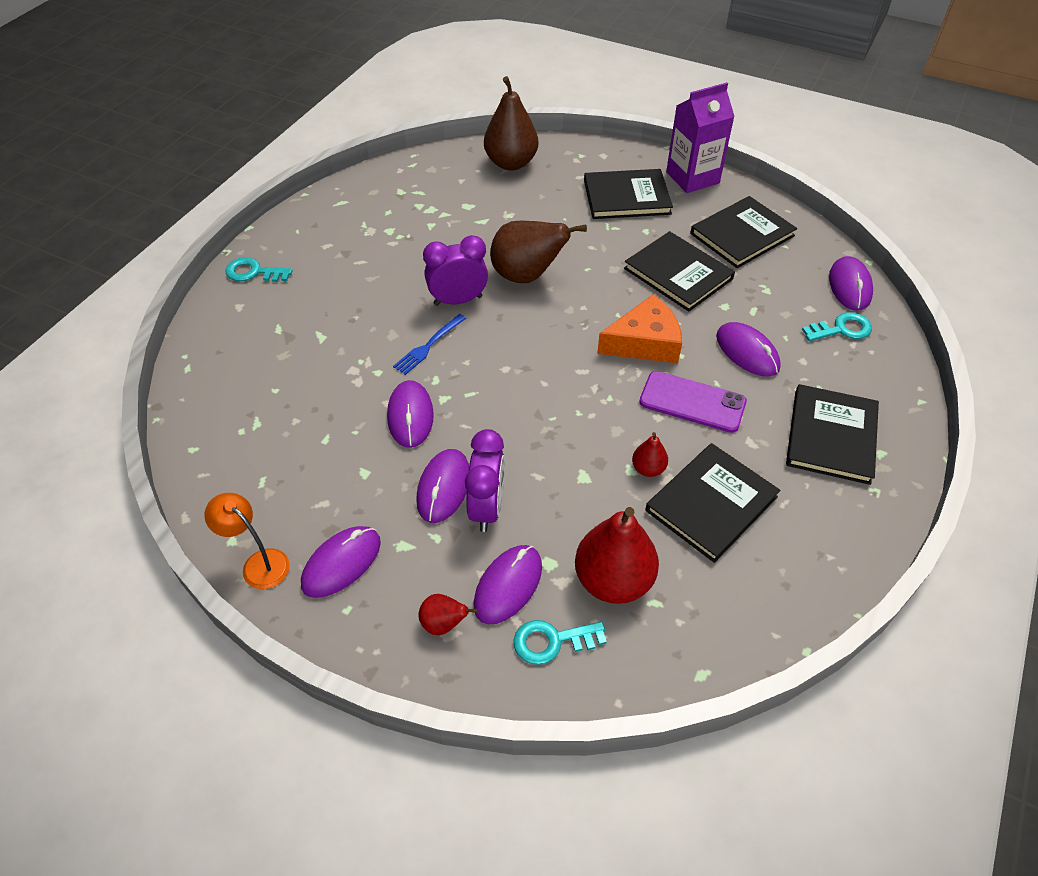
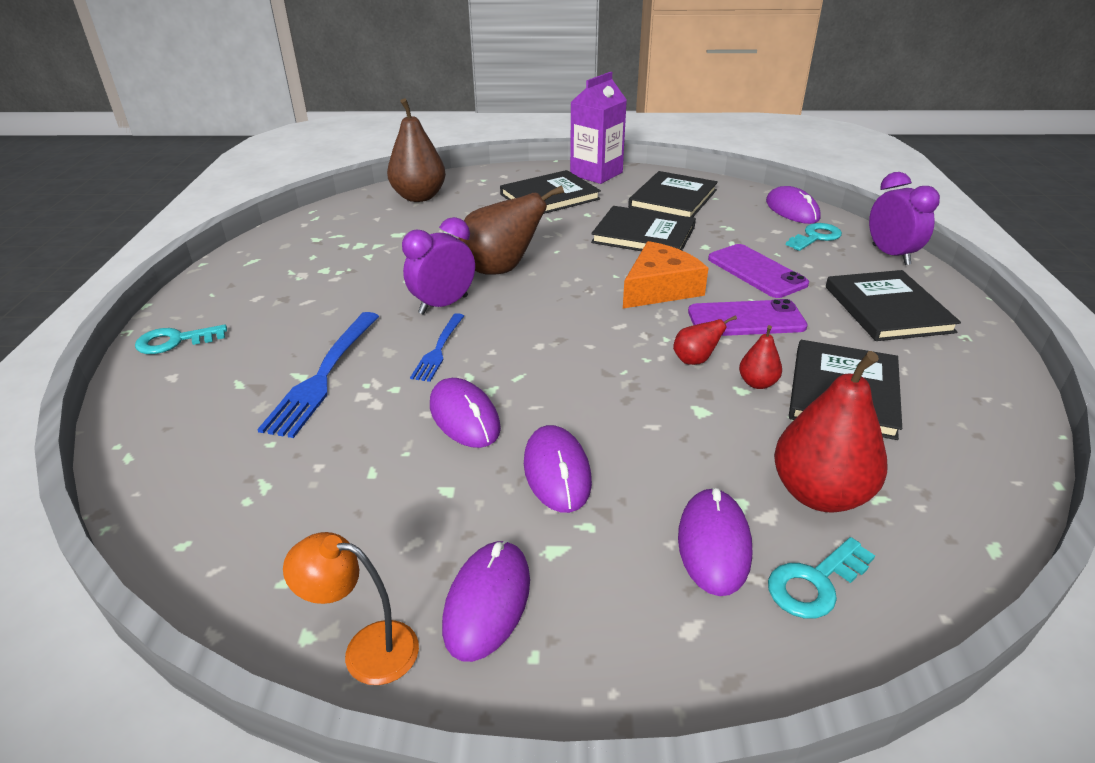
camera: 25 degrees left, 15 degrees down
red pear [418,594,478,635] -> red pear moved to [673,315,737,365]
purple clock [465,429,505,532] -> purple clock moved to [869,172,940,265]
purple mouse [716,322,781,376] -> purple phone [708,244,809,298]
none -> blue fork [257,312,379,438]

